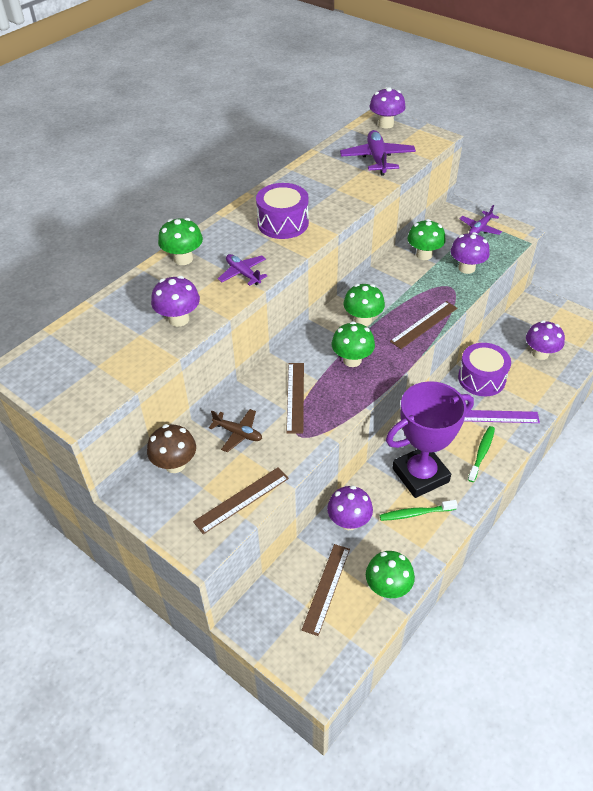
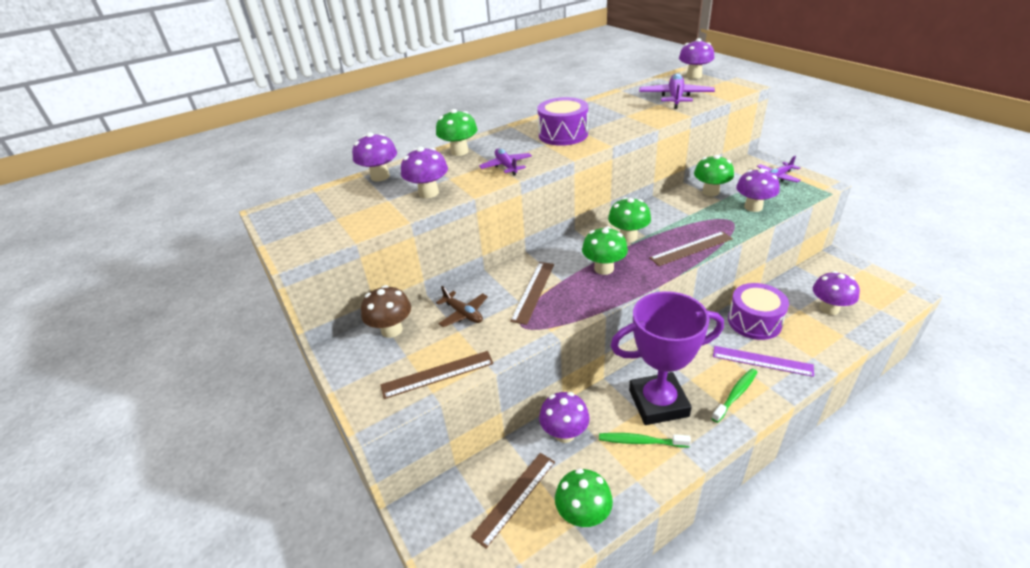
camera: 20 degrees right, 10 degrees down
none -> purple mushroom [352,132,397,181]

